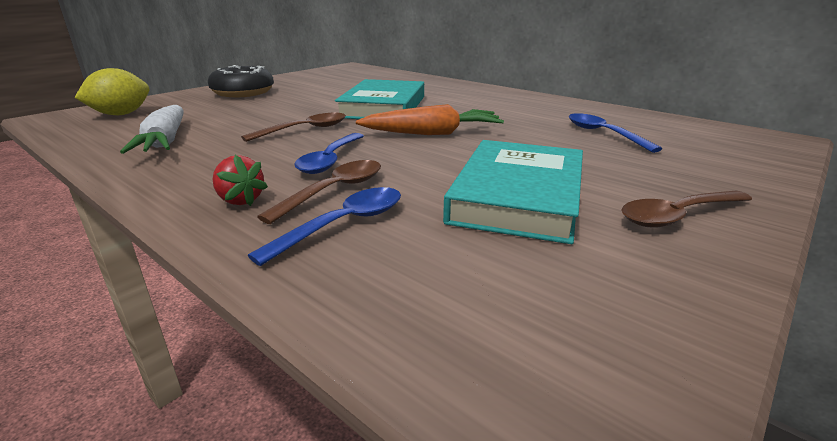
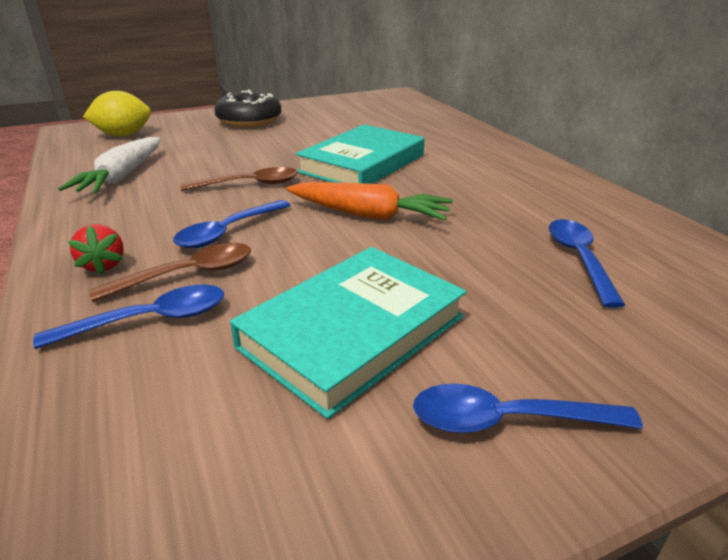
camera: 25 degrees right, 5 degrees up
brown spoon [622,191,752,228] -> blue spoon [413,383,643,433]

